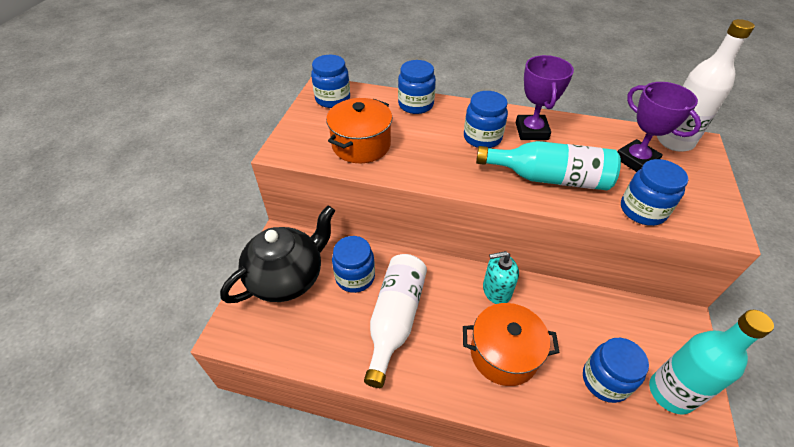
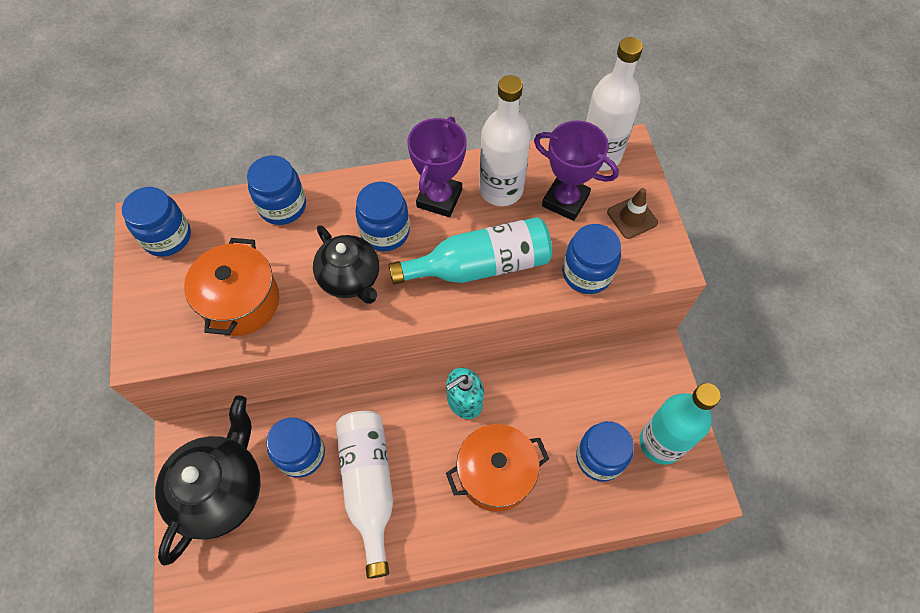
camera: 25 degrees left, 15 degrees up
purple trophy [516,55,574,140] -> purple trophy turned 45 degrees clockwise [407,116,467,217]
none -> black teapot [313,225,379,304]
none -> white bottle [479,75,531,206]
none -> brown traffic cone [607,188,658,239]

